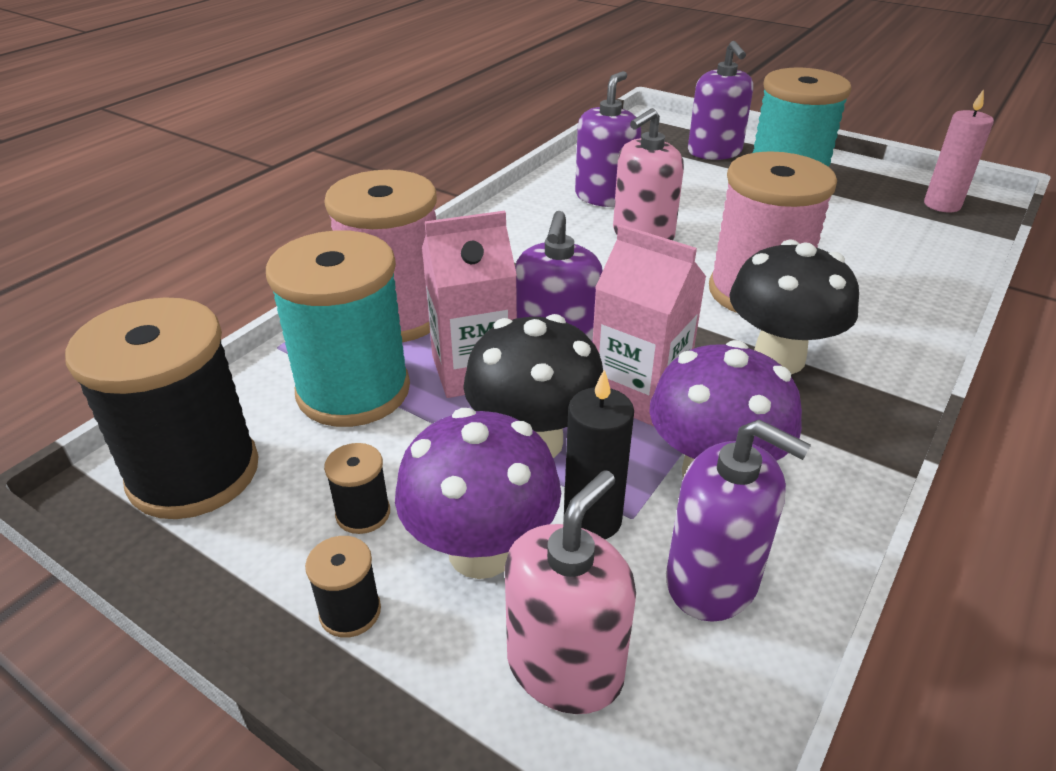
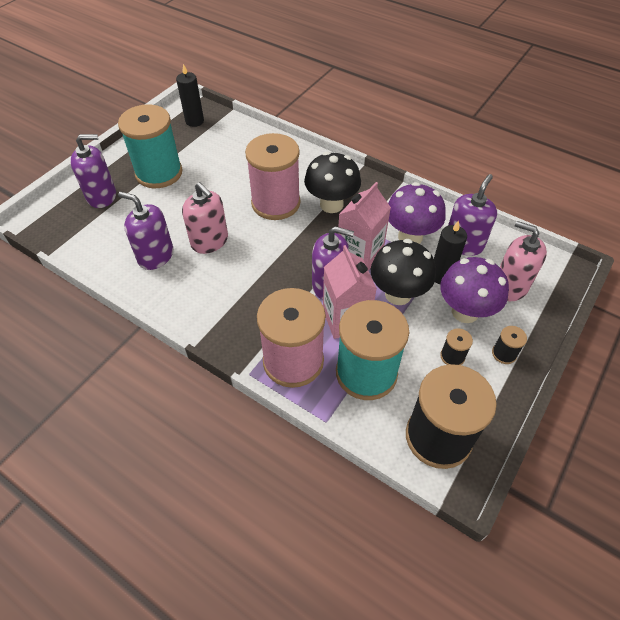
camera: 90 degrees left, 15 degrees up
pink candle [924,89,994,213] -> black candle [176,64,204,127]

